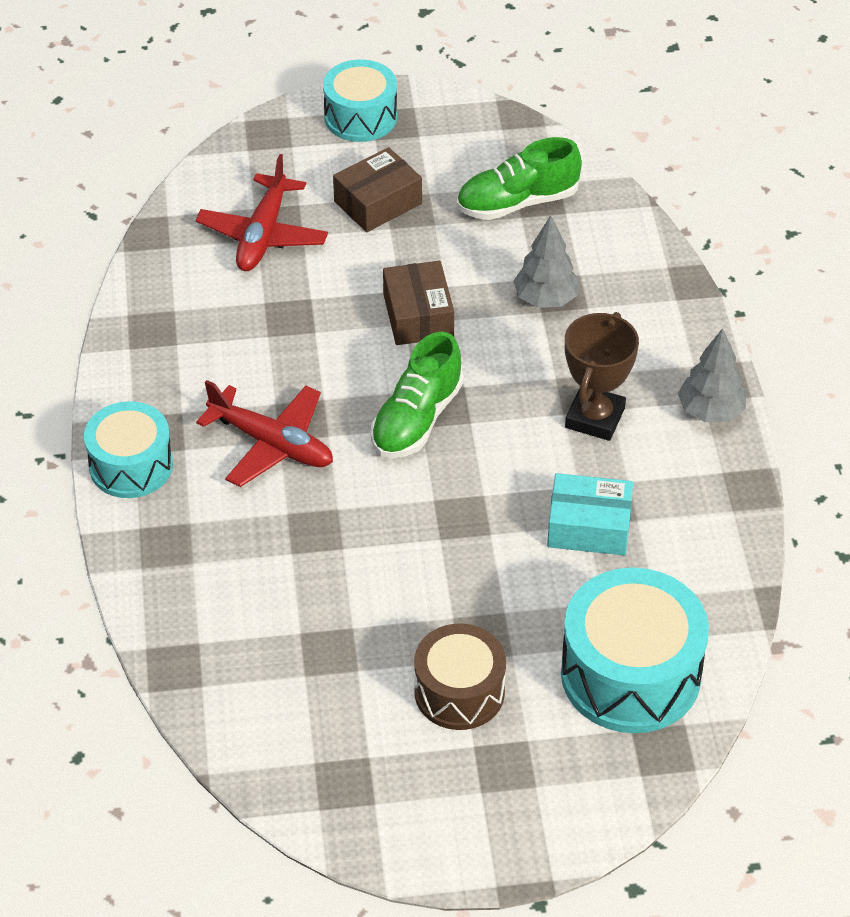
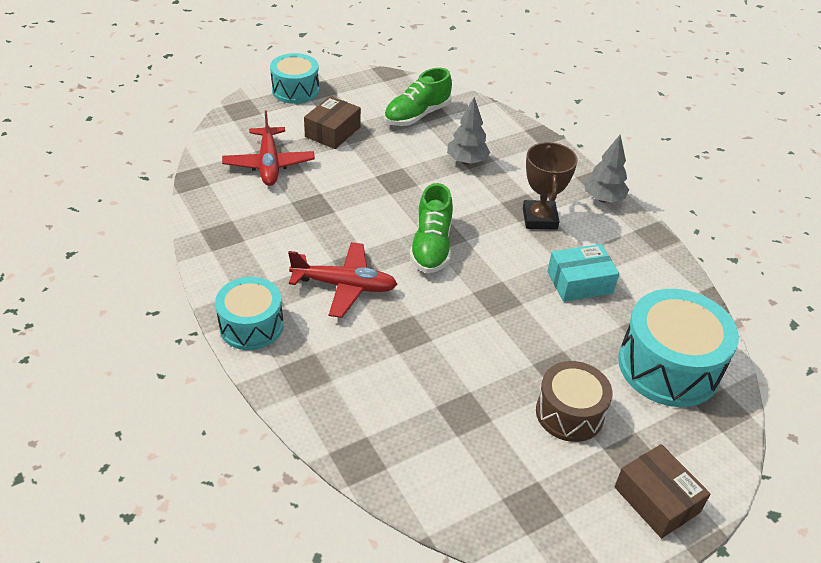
camera: 25 degrees left, 5 degrees down
brown box [383,261,454,345] -> brown box moved to [614,444,710,538]

